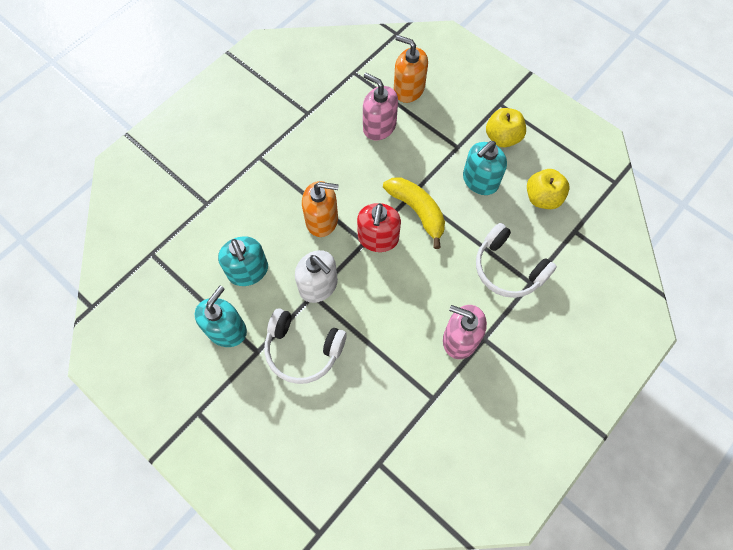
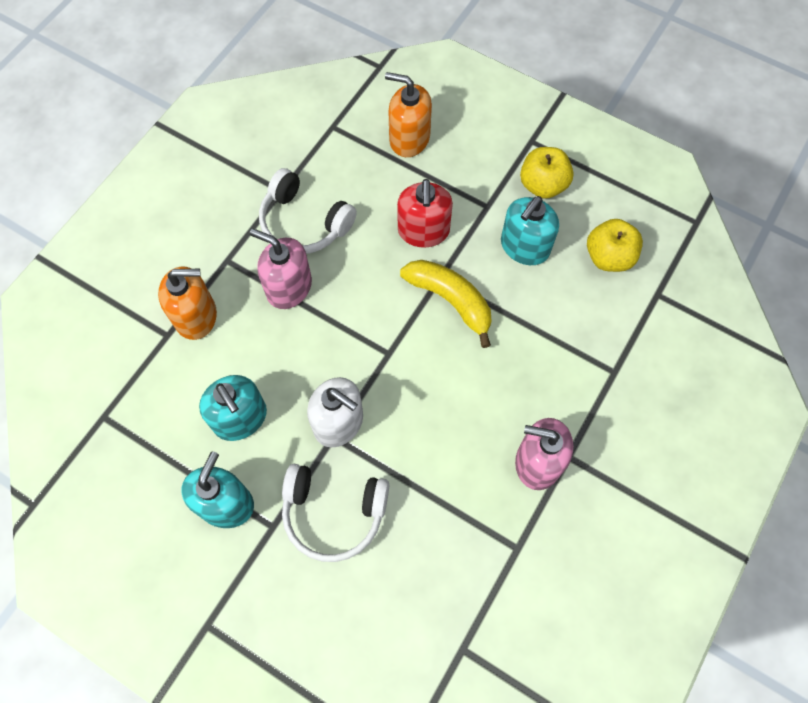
camera: 10 degrees left, 0 degrees up
orange soap dispenser [302,181,339,237] -> orange soap dispenser moved to [158,267,217,340]
red soap dispenser [357,203,401,252] -> red soap dispenser moved to [397,179,453,248]
pink soap dispenser [363,73,398,140] -> pink soap dispenser moved to [250,228,312,309]
white headphones [476,223,557,298] -> white headphones moved to [259,168,357,254]

